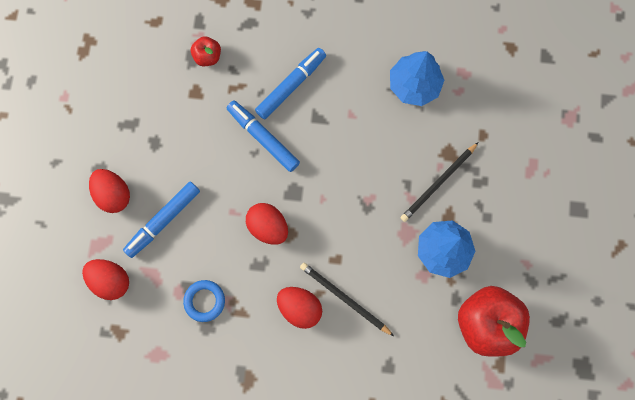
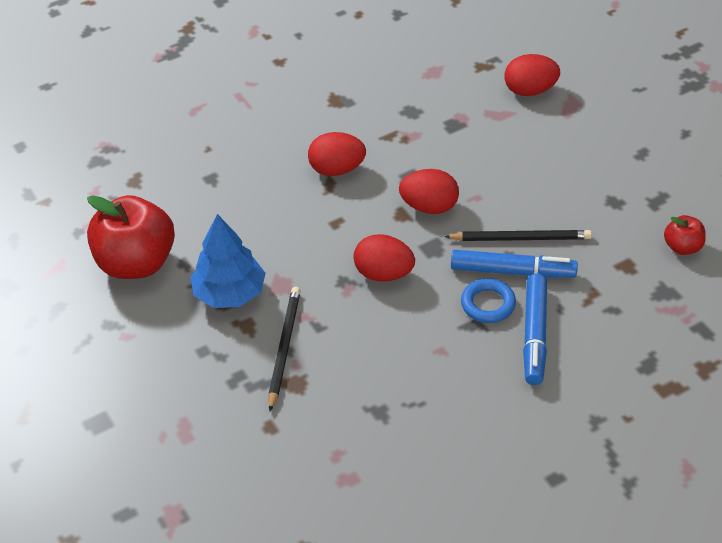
camera: 145 degrees right, 30 degrees down
red egg [89,169,130,213] -> red egg moved to [353,234,415,282]
blue marker [123,182,200,258] -> none
blue ring [183,280,225,322] -> blue ring moved to [461,279,516,323]
red apple [191,36,221,66] -> red apple moved to [664,215,706,255]
black pencil [300,263,394,336] -> black pencil moved to [444,230,592,241]
blue tree [390,51,444,106] -> none

